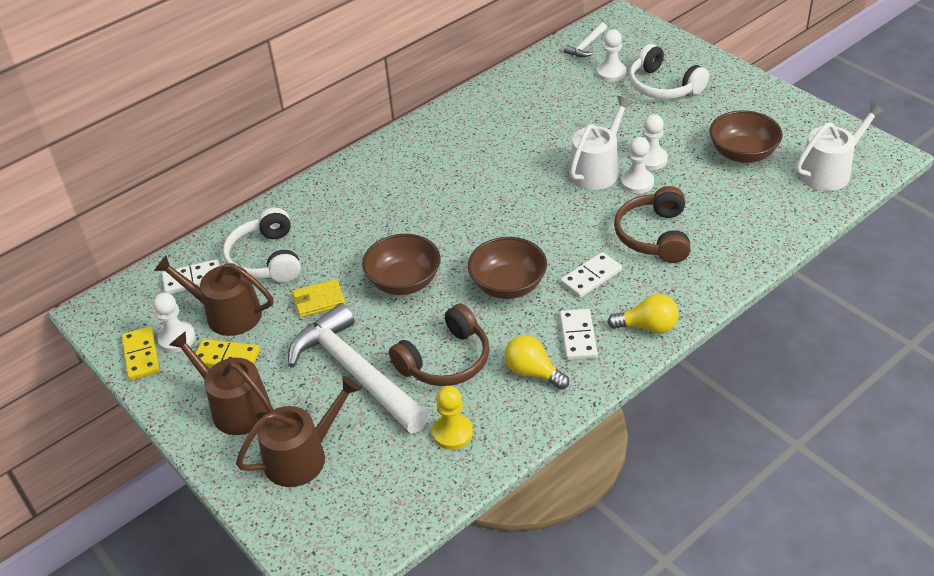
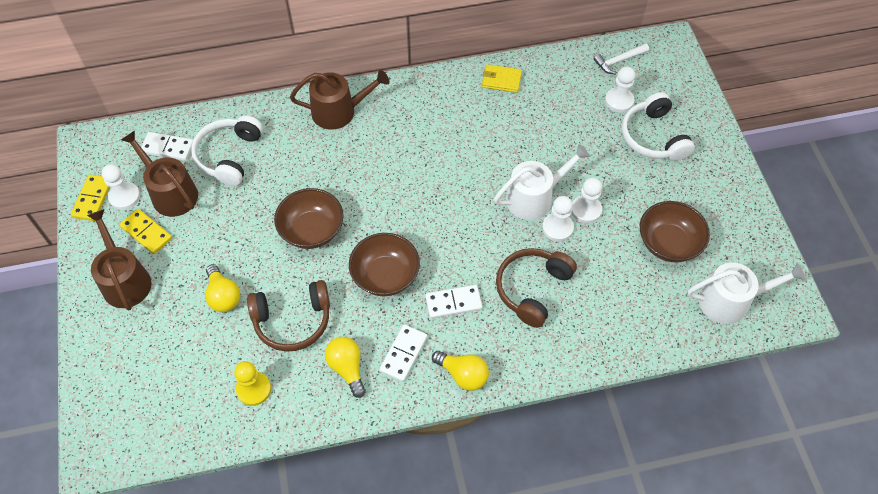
camera: 25 degrees right, 15 degrees up
brown watering can [236,376,361,487] -> brown watering can moved to [290,70,389,129]
white hammer [288,303,429,433] -> yellow light bulb [205,264,240,312]
yellow wallet [292,279,346,318] -> yellow wallet moved to [482,64,522,93]

